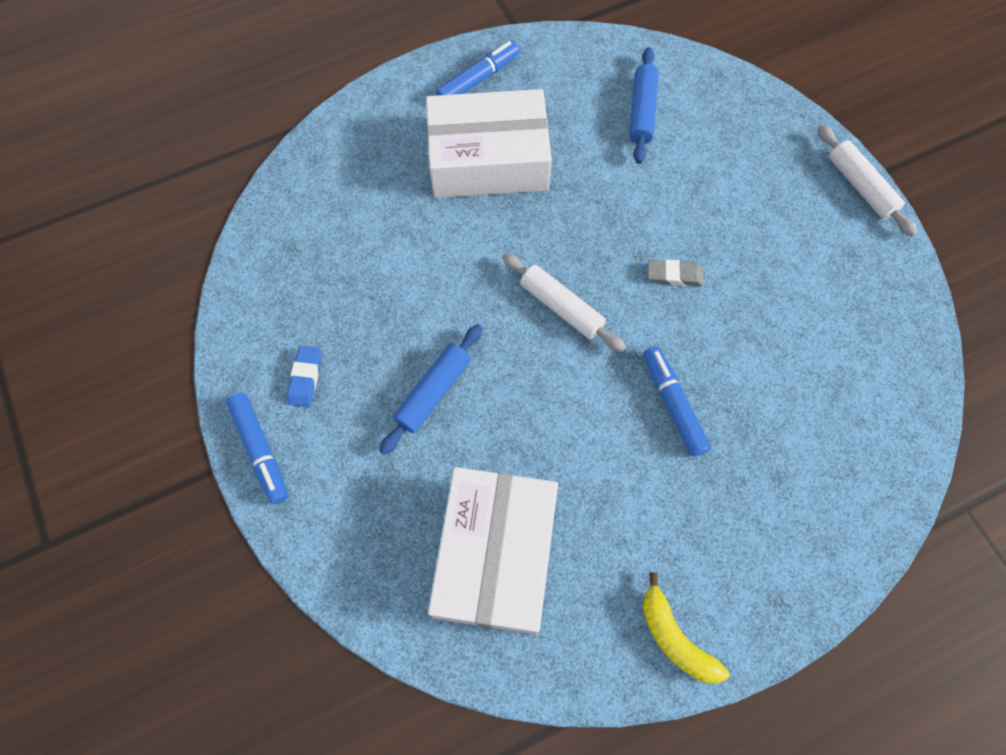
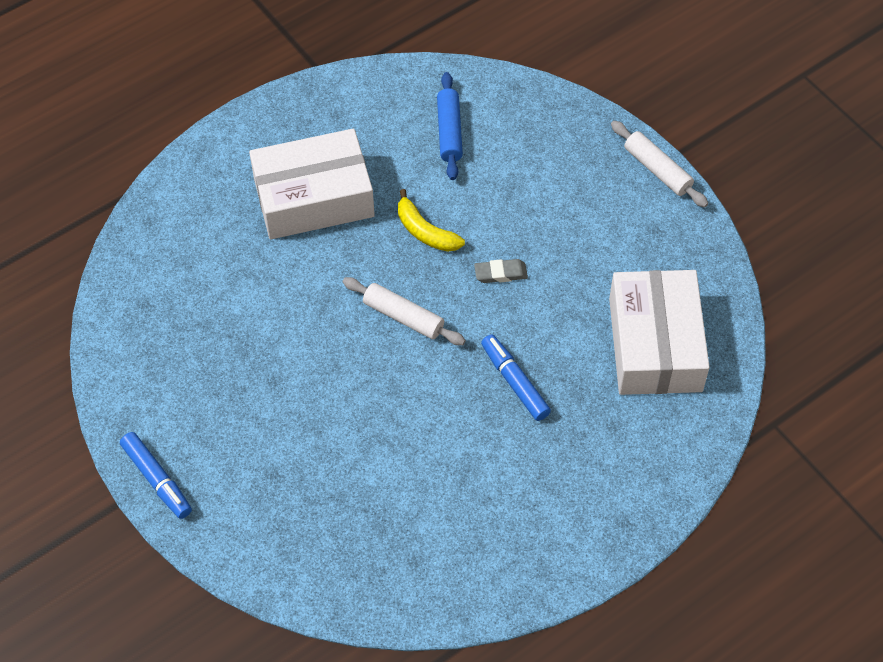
camera: 10 degrees left, 10 degrees down
blue eraser [287,346,321,407] -> none
blue rolling pin [379,324,483,455] -> none
white box [428,467,558,635] -> white box moved to [609,270,710,395]
blue marker [436,41,520,96] -> none
yellow banana [643,572,730,683] -> yellow banana moved to [398,189,465,252]

